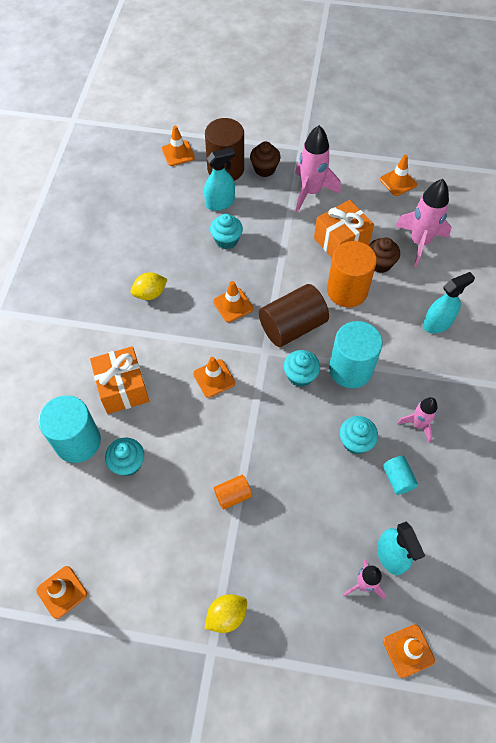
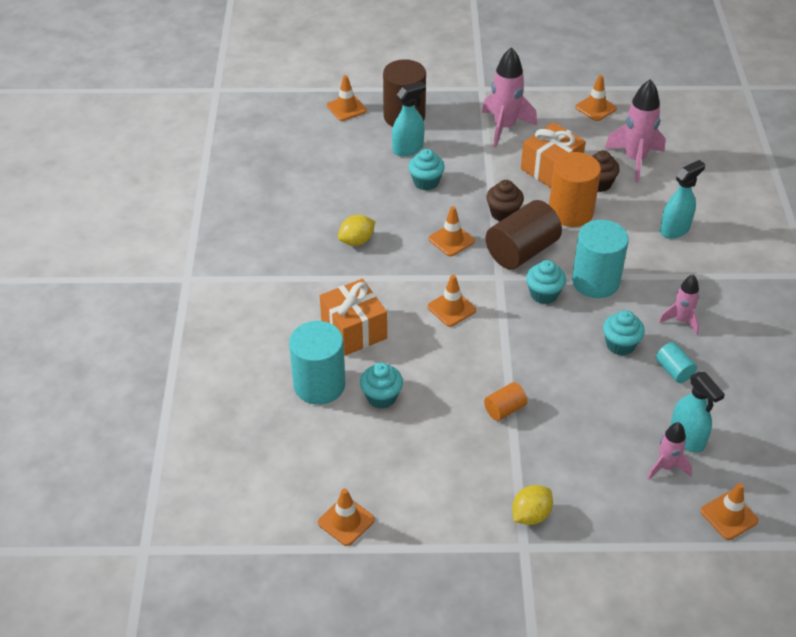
camera: 10 degrees left, 15 degrees down
brown cupcake [250,141,281,177] -> brown cupcake moved to [486,180,524,221]

